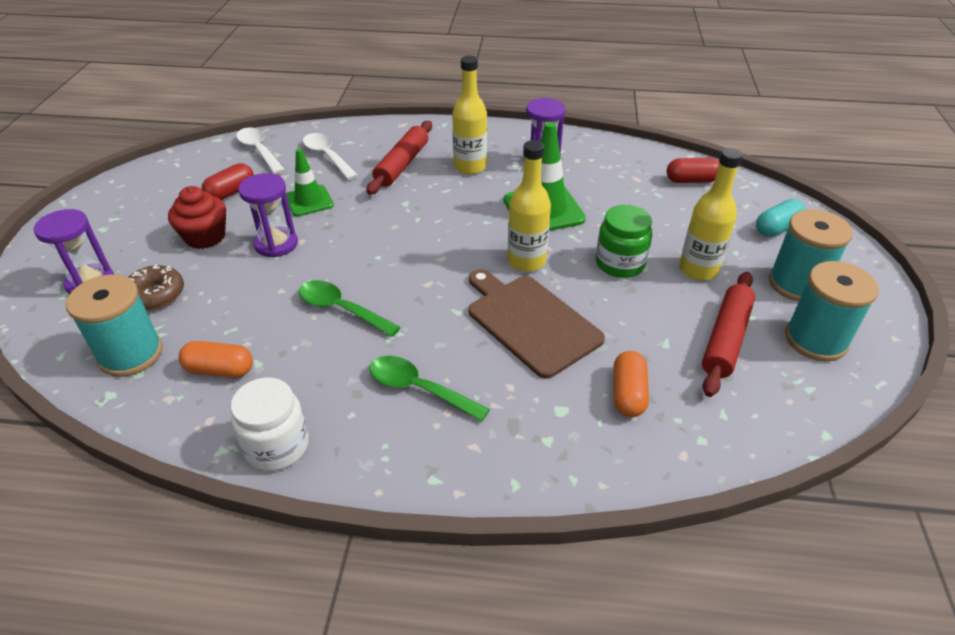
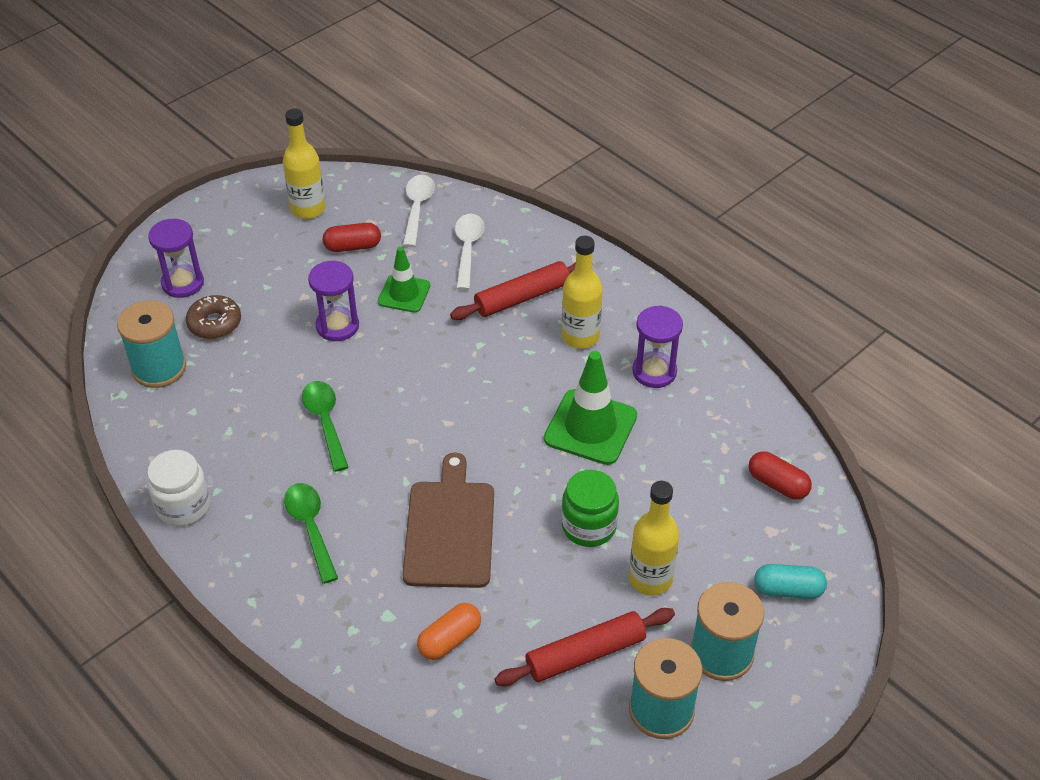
camera: 40 degrees right, 5 degrees up
red cupcake [168,186,226,249] -> none
orange capsule [179,341,253,378] -> none
yellow bottle [507,140,551,272] -> yellow bottle moved to [283,109,326,219]

